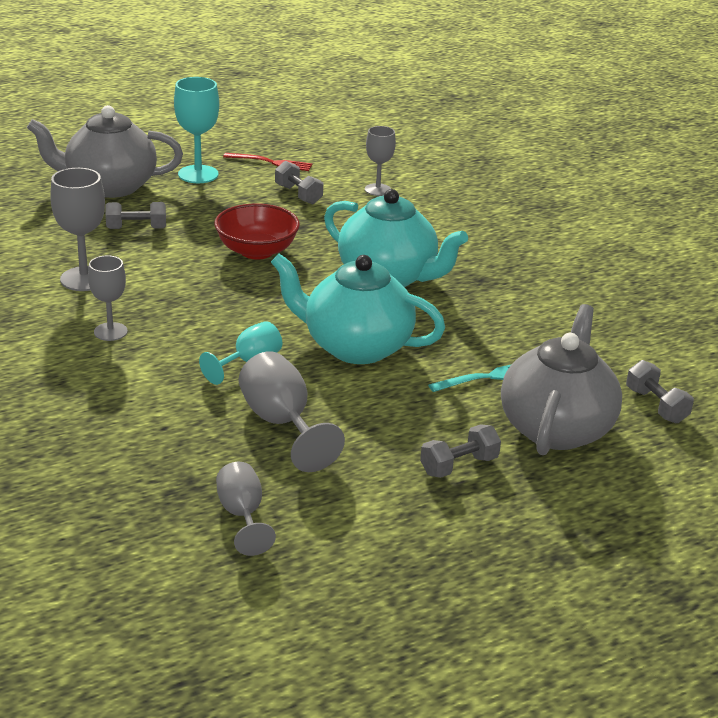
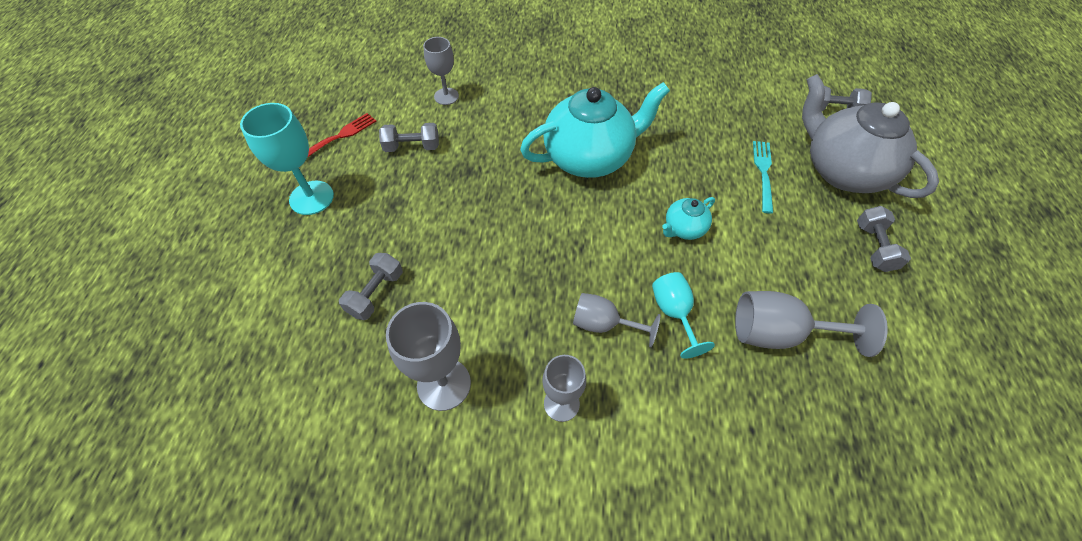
camera: 55 degrees left, 25 degrees up
grey teapot [27,105,183,198] -> none
red bowl [214,204,300,260] -> none
grey goblet [216,462,276,556] -> grey goblet moved to [573,293,660,347]
turquoise teapot [271,254,445,364] -> turquoise teapot [662,197,715,240], size x0.45

